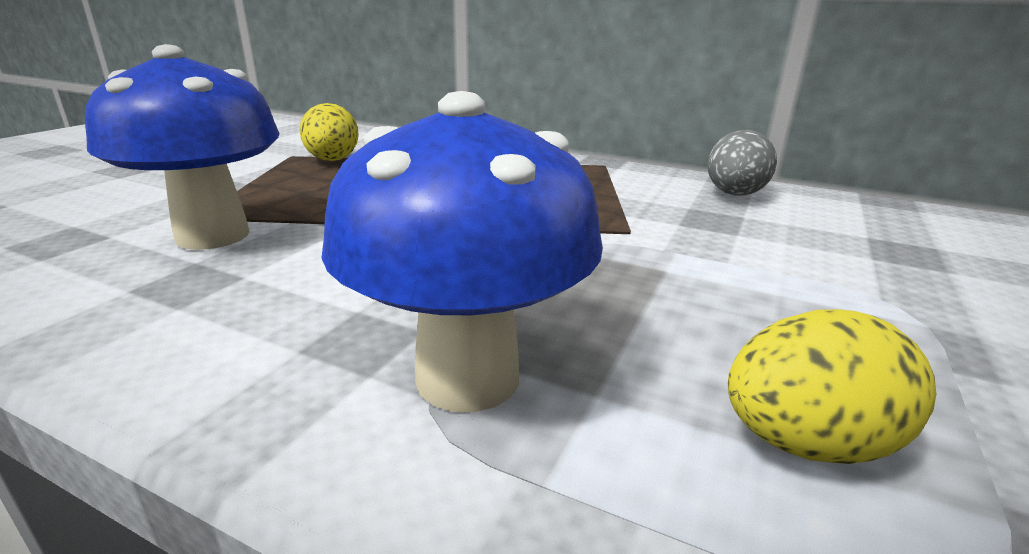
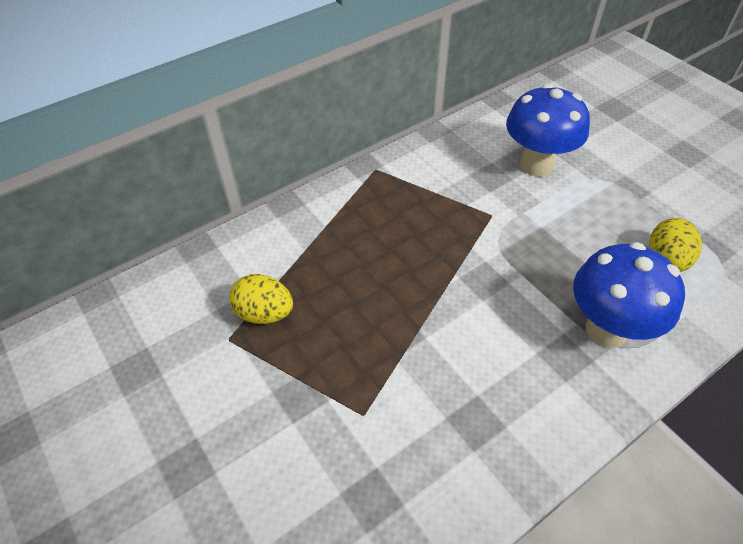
camera: 60 degrees left, 25 degrees up
blue mushroom [85,44,280,250] -> blue mushroom moved to [506,84,590,177]
grey egg [707,130,777,196] -> none

